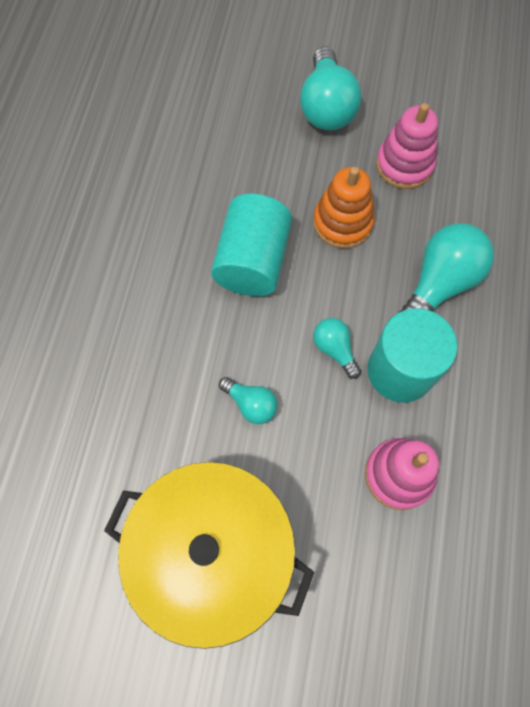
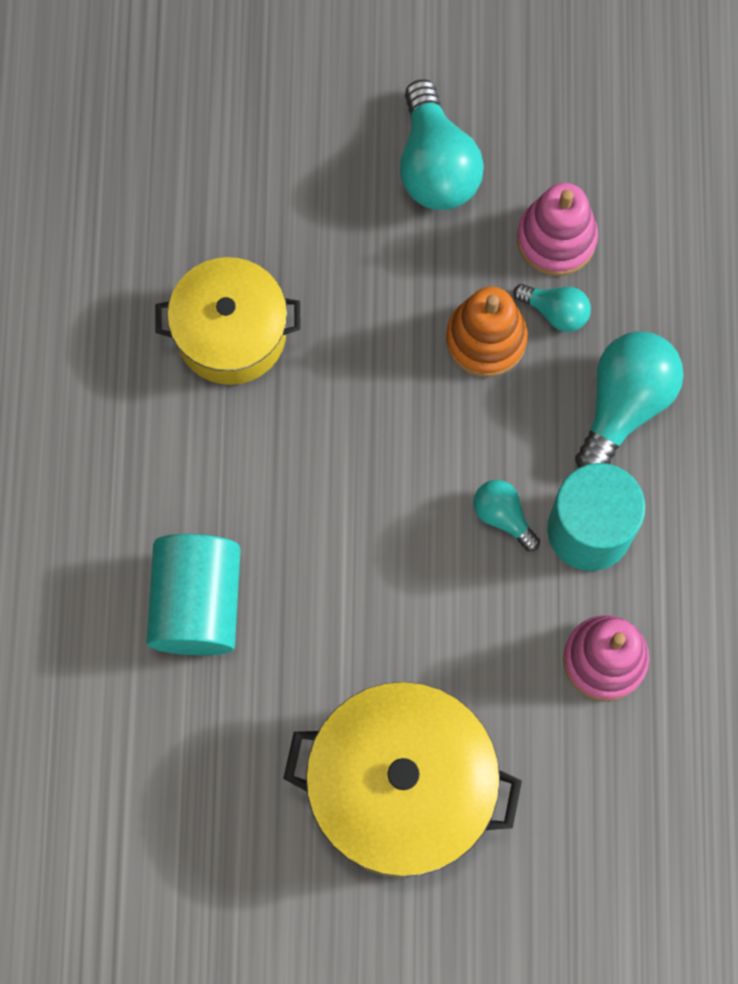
camera: 10 degrees left, 5 degrees up
turquoise cylinder [211,194,292,296] -> turquoise cylinder moved to [147,534,241,655]
turquoise light bulb [219,377,278,424] -> turquoise light bulb moved to [513,284,591,332]
none -> yellow pot [156,257,301,385]

